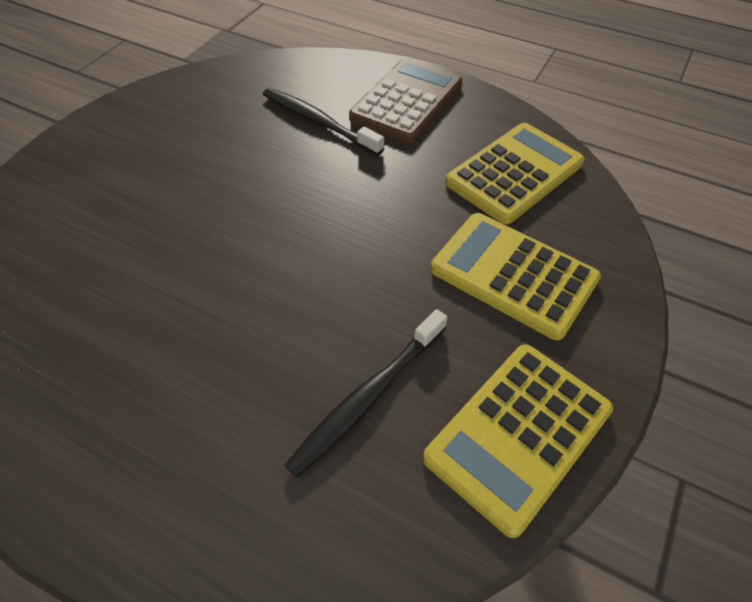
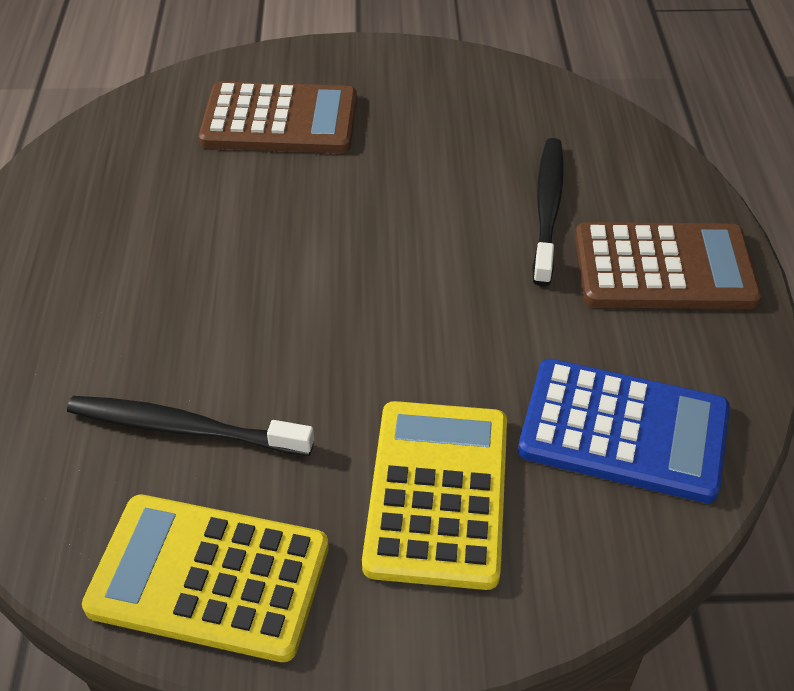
camera: 60 degrees right, 5 degrees down
yellow calculator [446,123,584,224] -> blue calculator [518,359,730,503]
none -> brown calculator [199,81,357,153]

